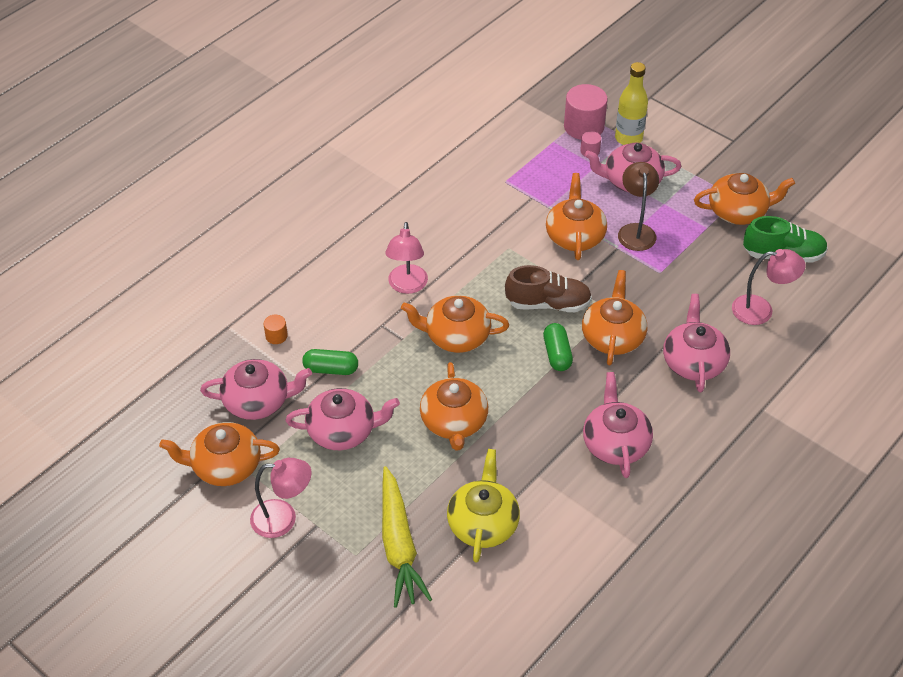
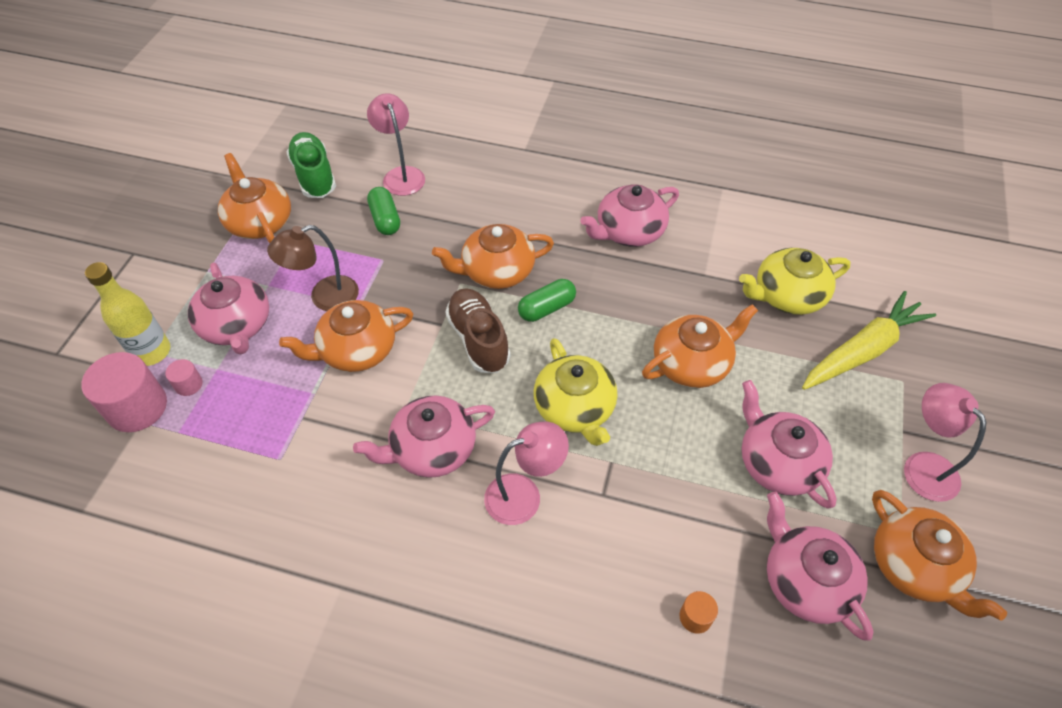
camera: 115 degrees left, 5 degrees up
green capsule [302,349,358,375] -> green capsule moved to [367,187,400,235]
orange teapot [401,295,509,353] -> yellow teapot [534,338,618,446]
pink teapot [663,294,730,392] -> pink teapot moved to [353,396,495,478]

